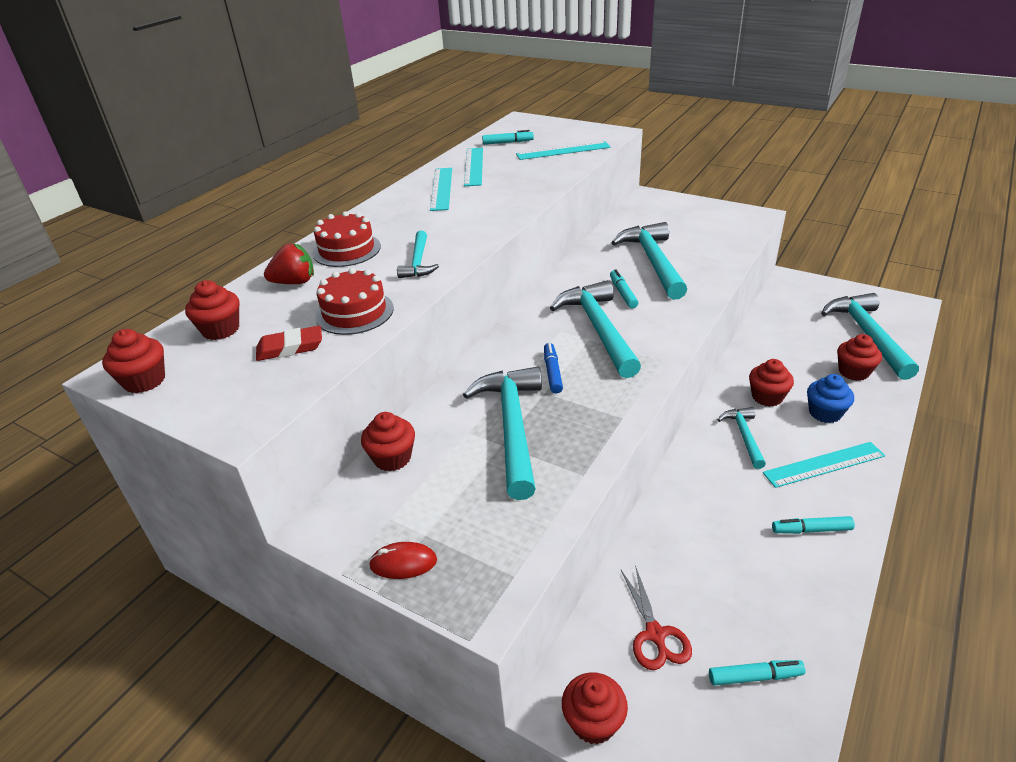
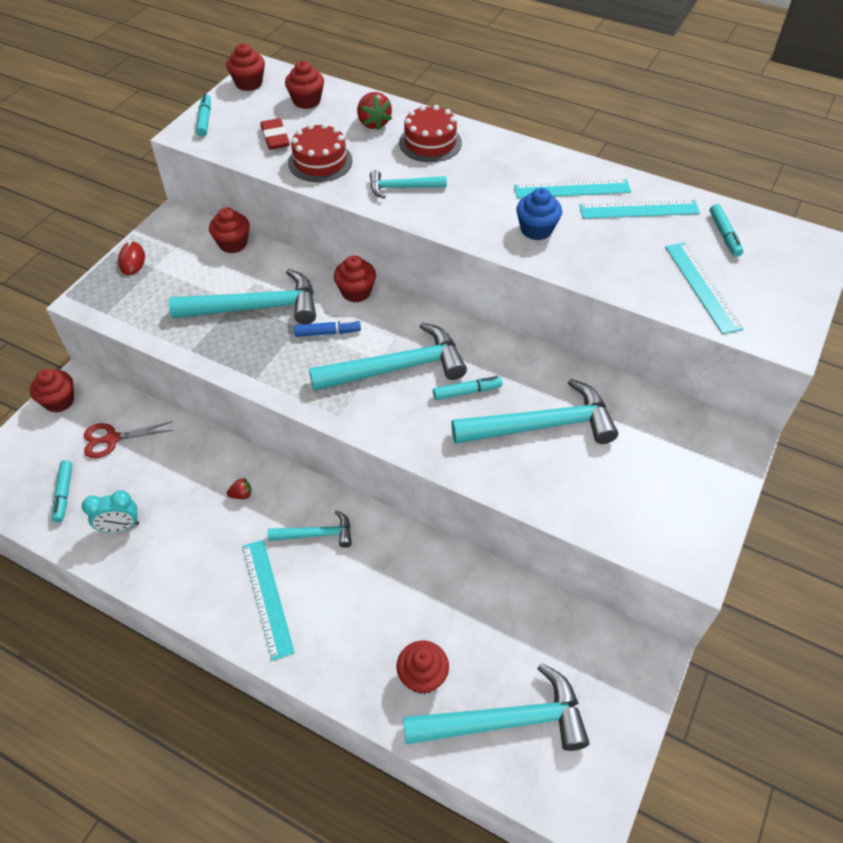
camera: 85 degrees right, 15 degrees up
red cupcake [749,359,794,407] -> red cupcake moved to [334,255,376,303]
turquoise marker [772,516,855,534] -> turquoise marker moved to [196,94,211,137]
blue cupcake [807,374,854,423] -> blue cupcake moved to [516,188,562,240]
none -> turquoise clock [82,490,139,533]
none -> red strawberry [227,477,252,499]

